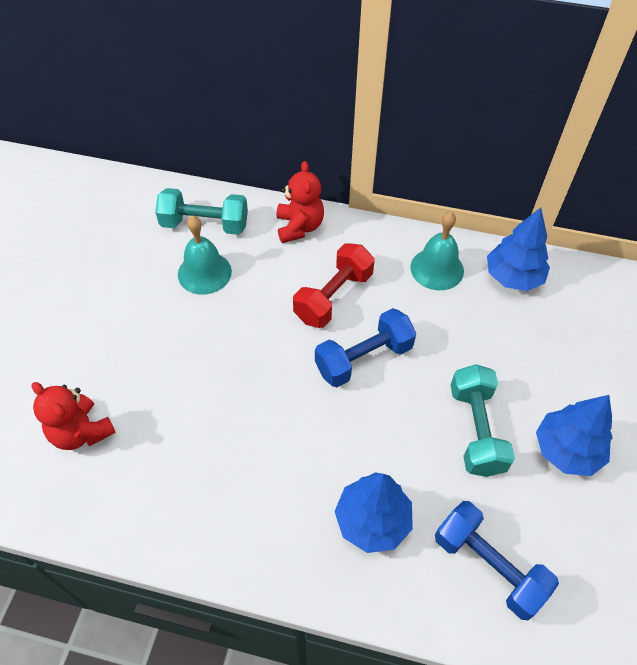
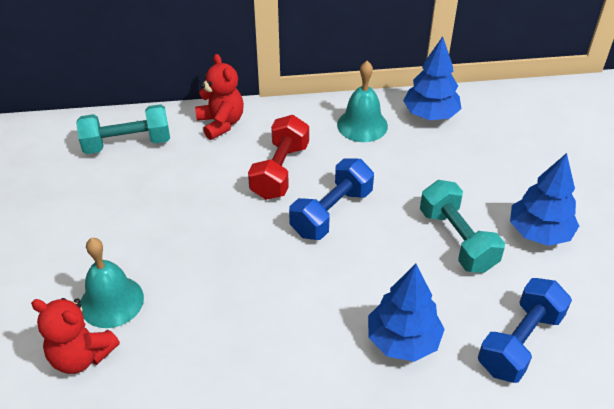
camera: 20 degrees left, 10 degrees down
turquoise bell [178,216,232,295] -> turquoise bell moved to [80,238,144,328]
blue dumbbell [435,501,559,620] -> blue dumbbell turned 75 degrees counterclockwise [478,278,572,383]

